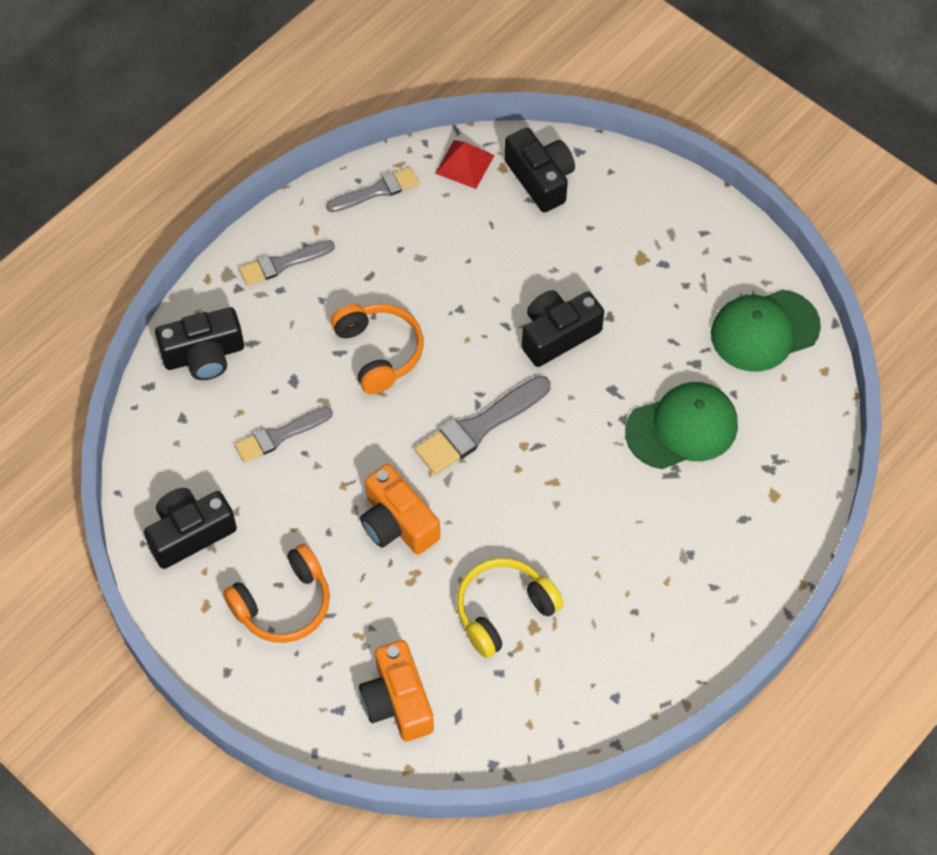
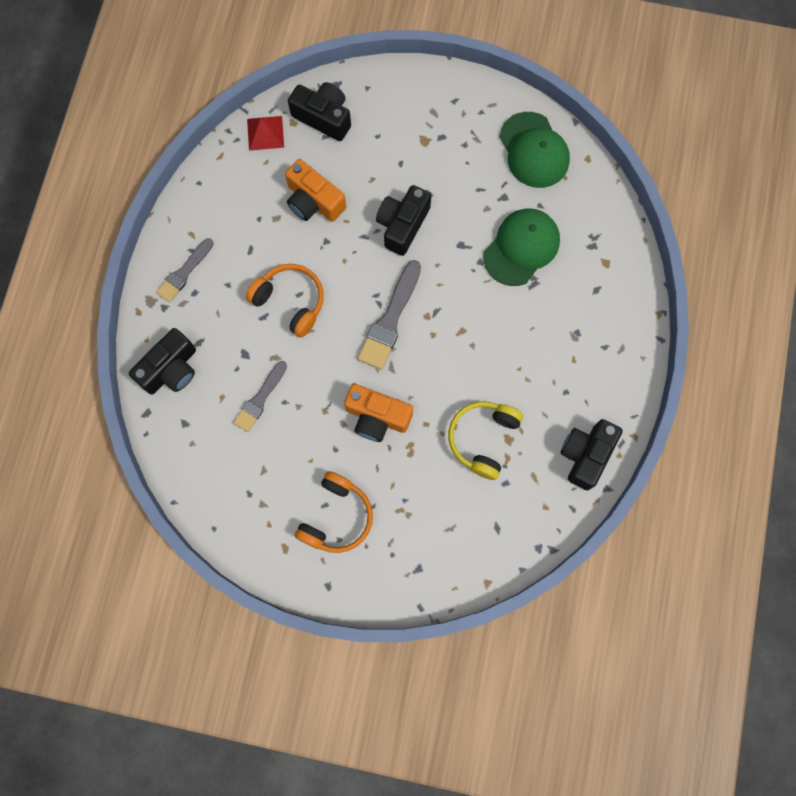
camera: 30 degrees left, 15 degrees up
black camera [144,488,237,569] -> black camera moved to [560,419,623,490]
grey brush [326,167,419,212] -> none
orange camera [359,640,434,741] -> orange camera moved to [285,159,346,222]
green cap [711,290,821,371] -> green cap turned 60 degrees counterclockwise [499,112,570,188]

